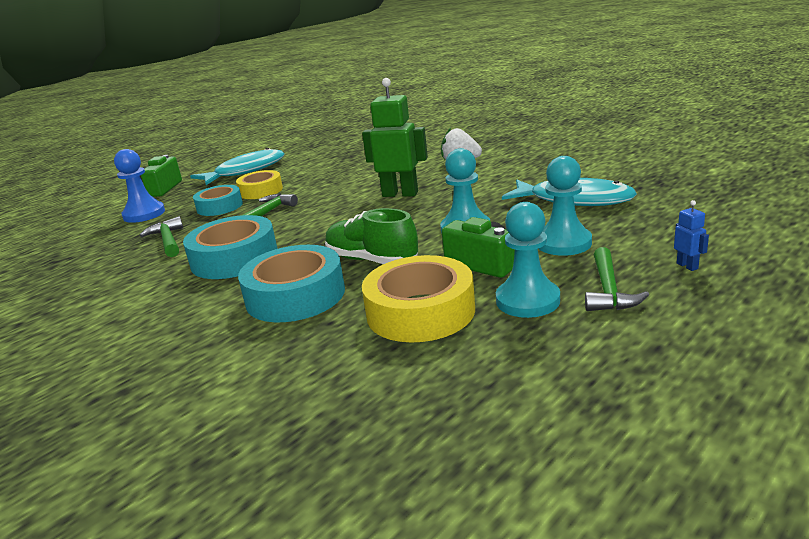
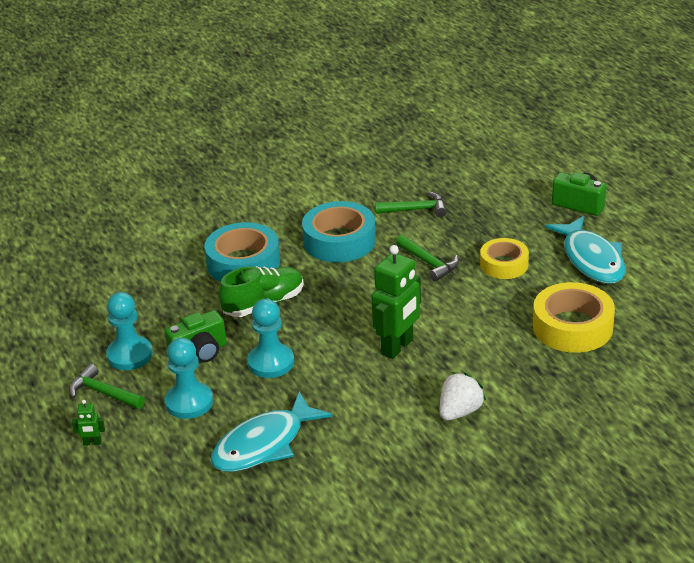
camera: 110 degrees right, 10 degrees up
blue pawn [114,149,165,223] -> none
turquoise tape [193,185,243,216] -> none
yellow tape [362,255,475,342] -> yellow tape moved to [533,282,615,353]
blue robot [674,200,709,271] -> green robot [72,400,105,446]

